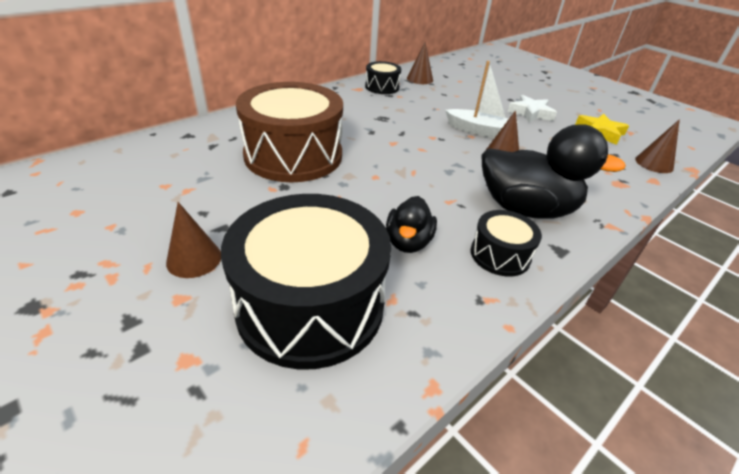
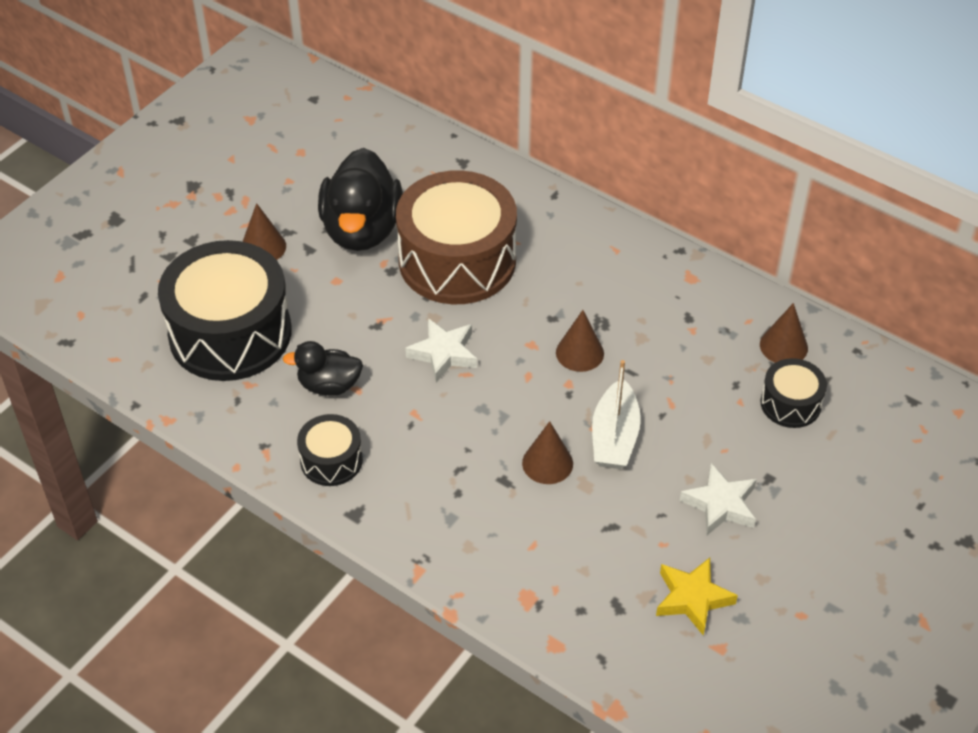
camera: 80 degrees right, 10 degrees up
black drum [365,61,401,94] -> black drum moved to [761,358,827,428]
black duck [482,124,626,219] -> black duck moved to [318,148,403,251]
brown cone [635,119,680,173] -> brown cone moved to [556,310,604,372]
none -> white star [405,318,477,383]

